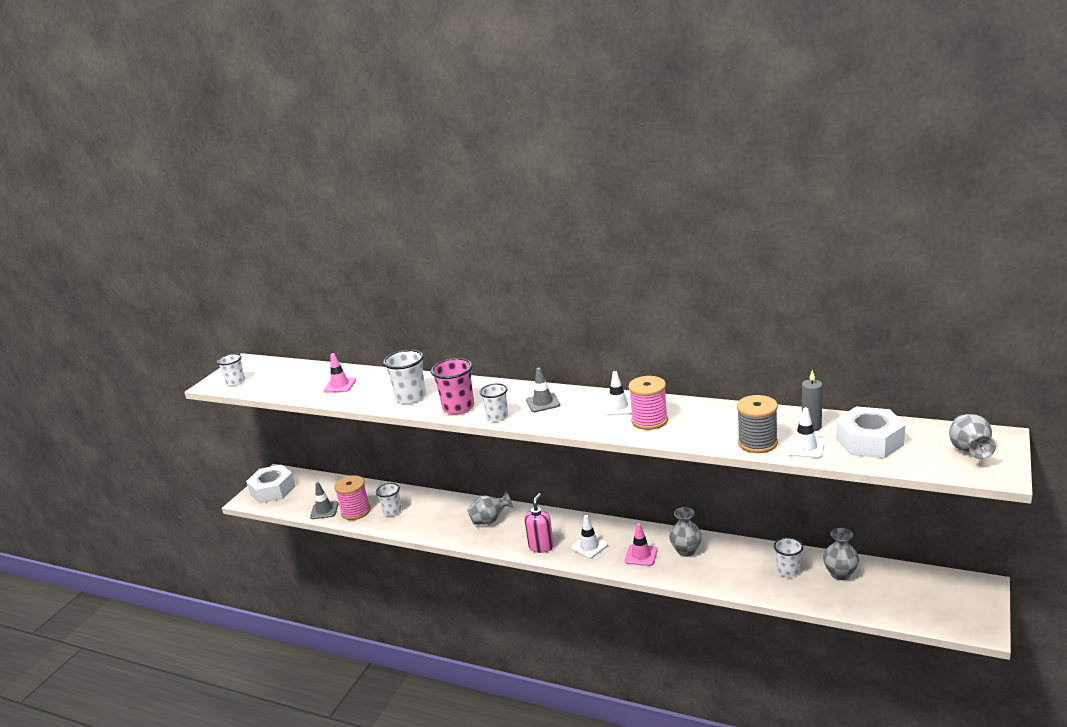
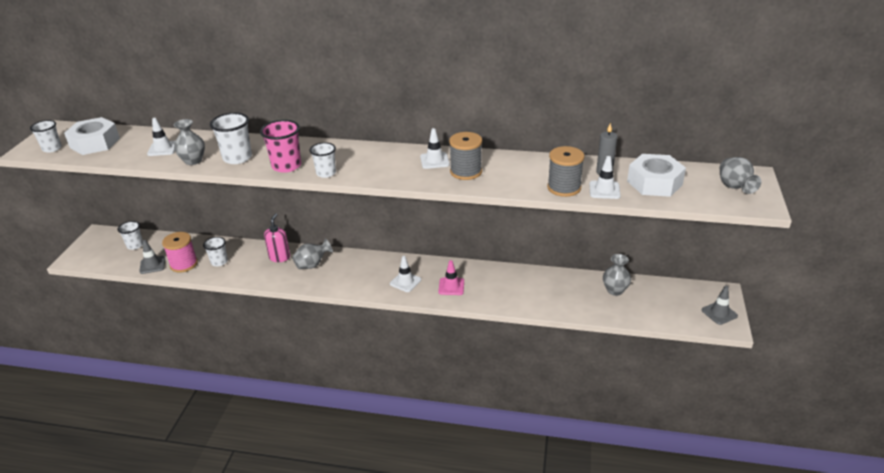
camera: 15 degrees left, 10 degrees up
white nut [246,465,295,503] -> white nut moved to [64,117,120,155]
pink traffic cone [323,353,356,393] -> white traffic cone [147,118,175,156]
pink soap dispenser [524,493,554,553] -> pink soap dispenser moved to [264,213,290,262]
grey traffic cone [526,368,560,412] -> grey traffic cone moved to [702,286,738,325]
pink spool [628,376,668,430] -> grey spool [449,132,482,180]
grey vase [669,507,702,557] -> grey vase moved to [174,119,205,165]
white cup [774,537,803,577] -> white cup moved to [118,221,143,250]

